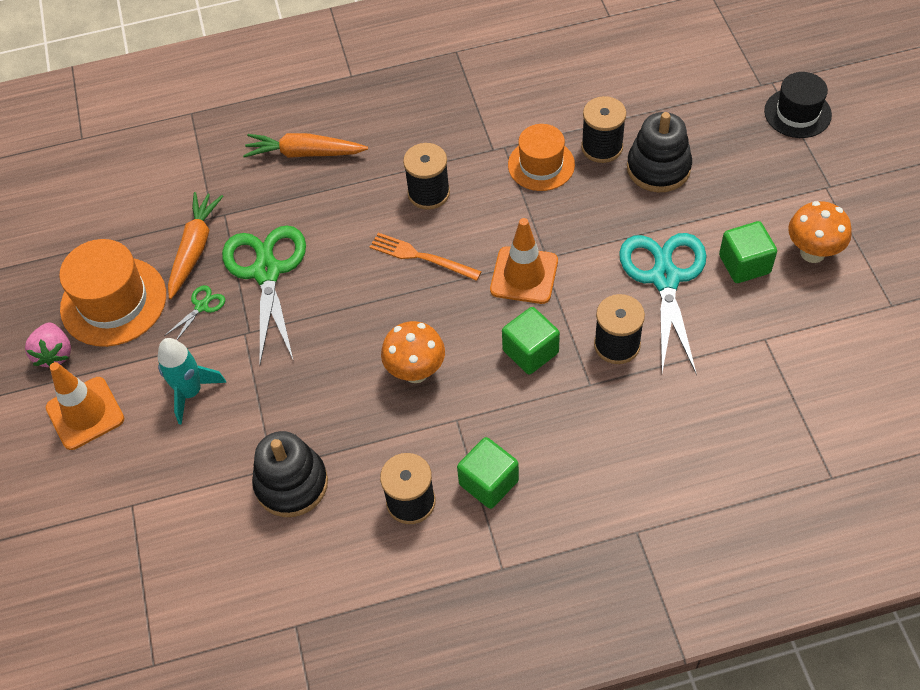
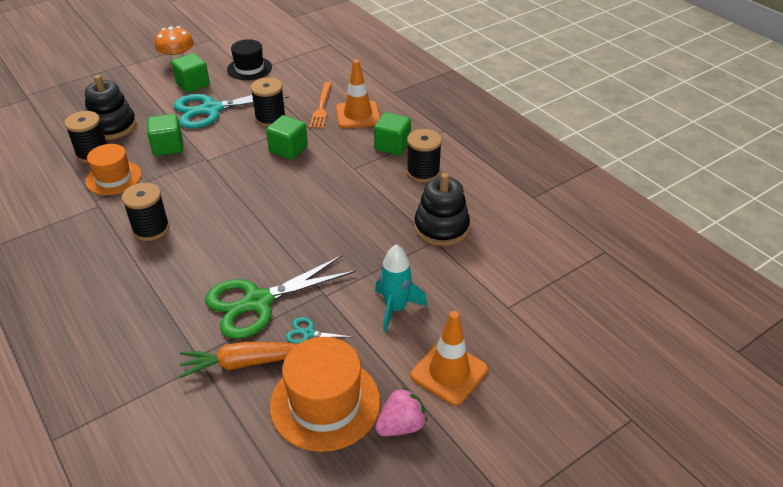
camera: 115 degrees left, 15 degrees down
green scissors [164,285,225,340] -> turquoise scissors [286,317,352,344]
orange carrot [243,133,368,158] -> none
orange fork [370,233,482,281] -> orange fork moved to [309,82,332,129]
orange mushroom [381,321,445,383] -> none
orange traffic cone [490,218,558,304] -> orange traffic cone moved to [336,60,380,128]
black hat [764,72,832,138] -> black hat moved to [227,39,272,80]
none -> green cube [147,114,183,156]

